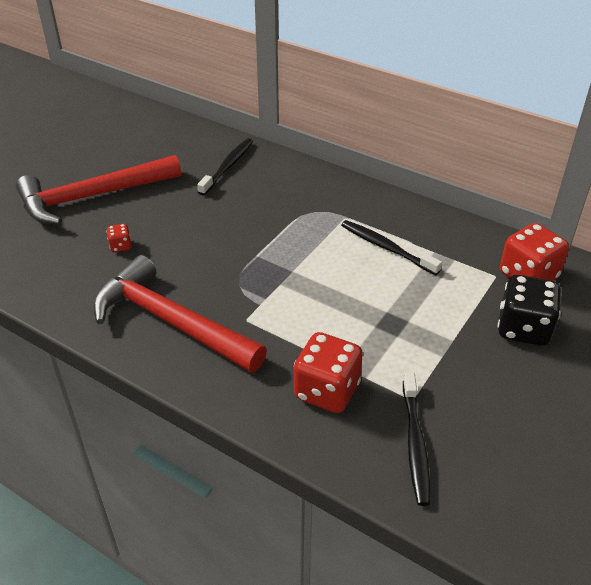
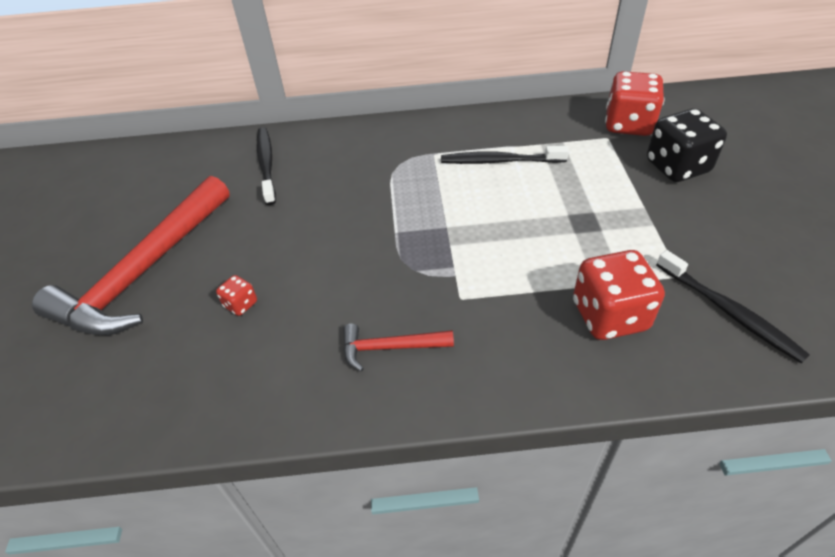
camera: 35 degrees left, 5 degrees up
red hammer [93,255,267,373] -> red hammer [343,324,454,372], size x0.45

